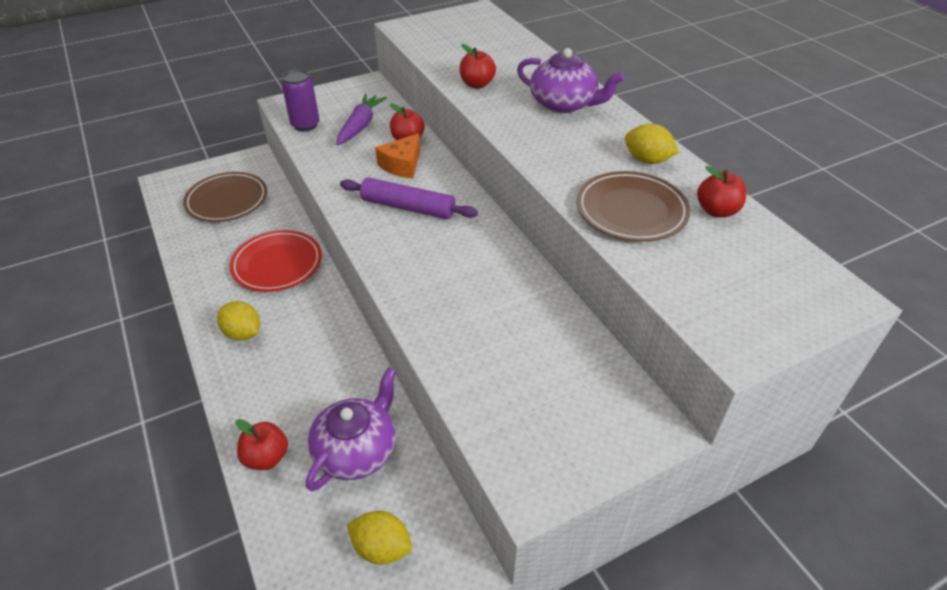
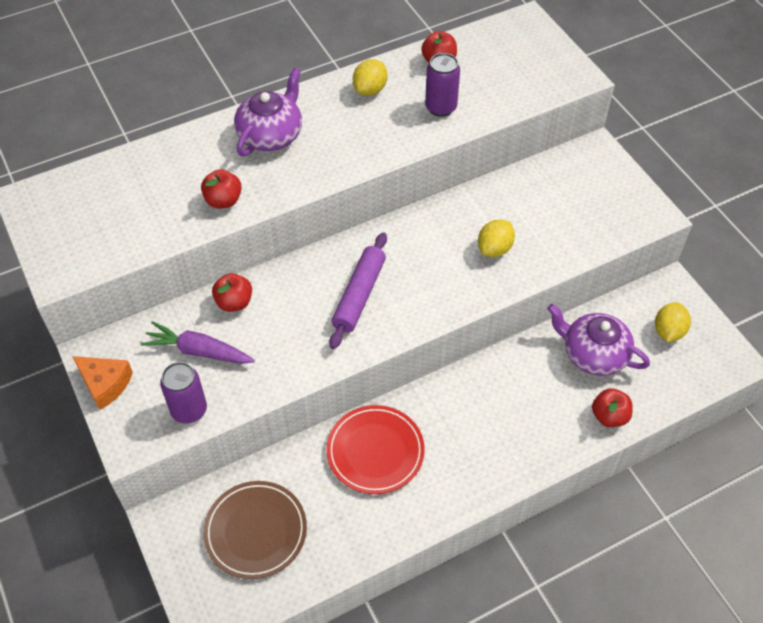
camera: 90 degrees left, 10 degrees up
yellow lemon [217,301,260,340] -> yellow lemon moved to [478,219,515,257]
orange cheese [375,133,420,178] -> orange cheese moved to [72,356,133,410]
brown plate [577,171,690,242] -> purple can [425,53,460,117]

